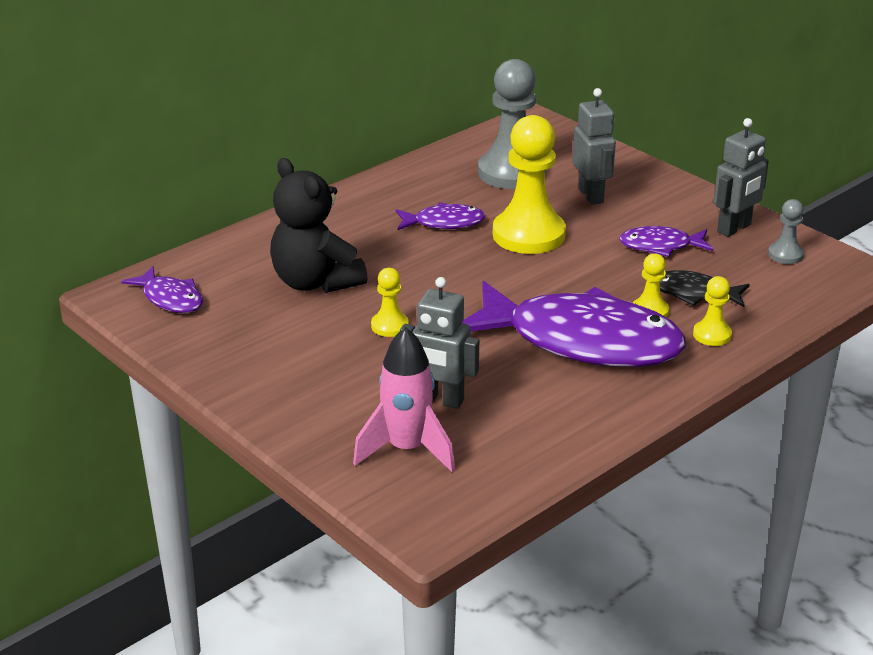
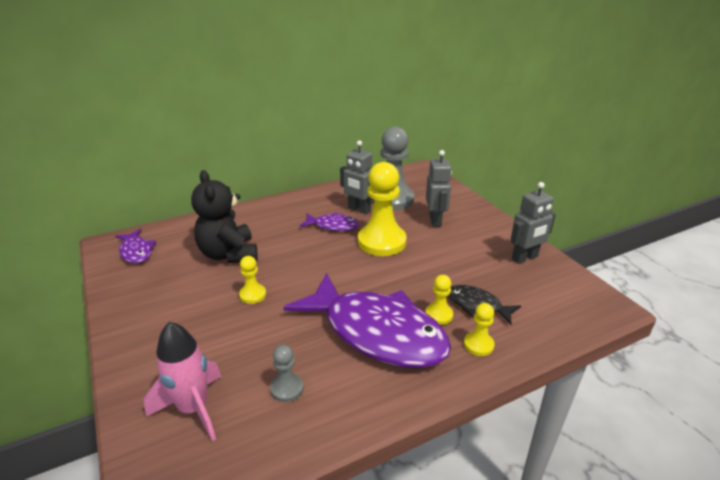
camera: 15 degrees right, 0 degrees up
grey robot [400,277,479,409] -> grey robot moved to [340,140,372,214]
purple fish [619,226,713,257] -> none
grey pawn [768,199,804,264] -> grey pawn moved to [270,345,303,402]

